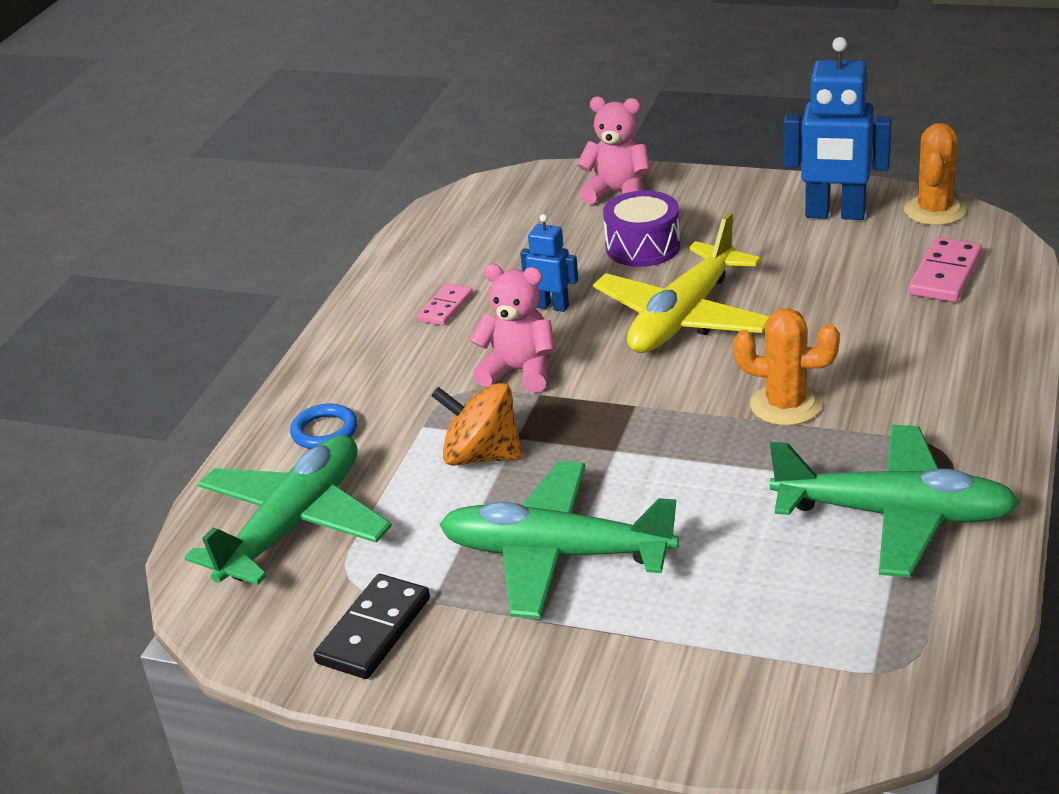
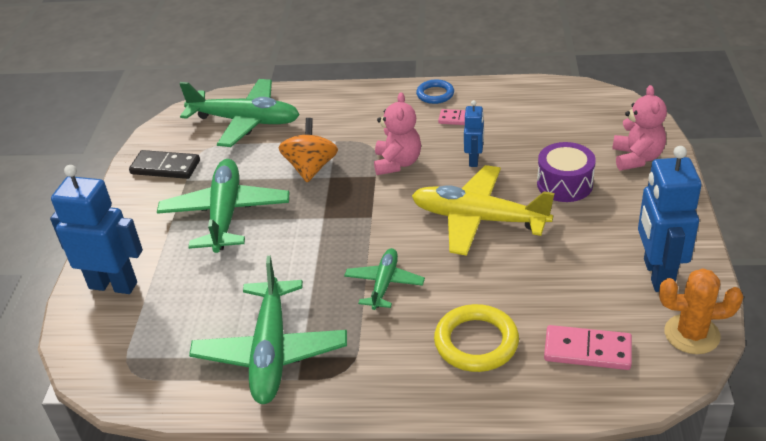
camera: 75 degrees right, 5 degrees up
blue ring [290,404,357,449] -> blue ring moved to [416,79,454,104]
orange cactus [733,308,840,426] -> green plane [344,248,425,310]
none -> blue robot [50,165,143,294]
none -> yellow ring [434,304,519,372]

